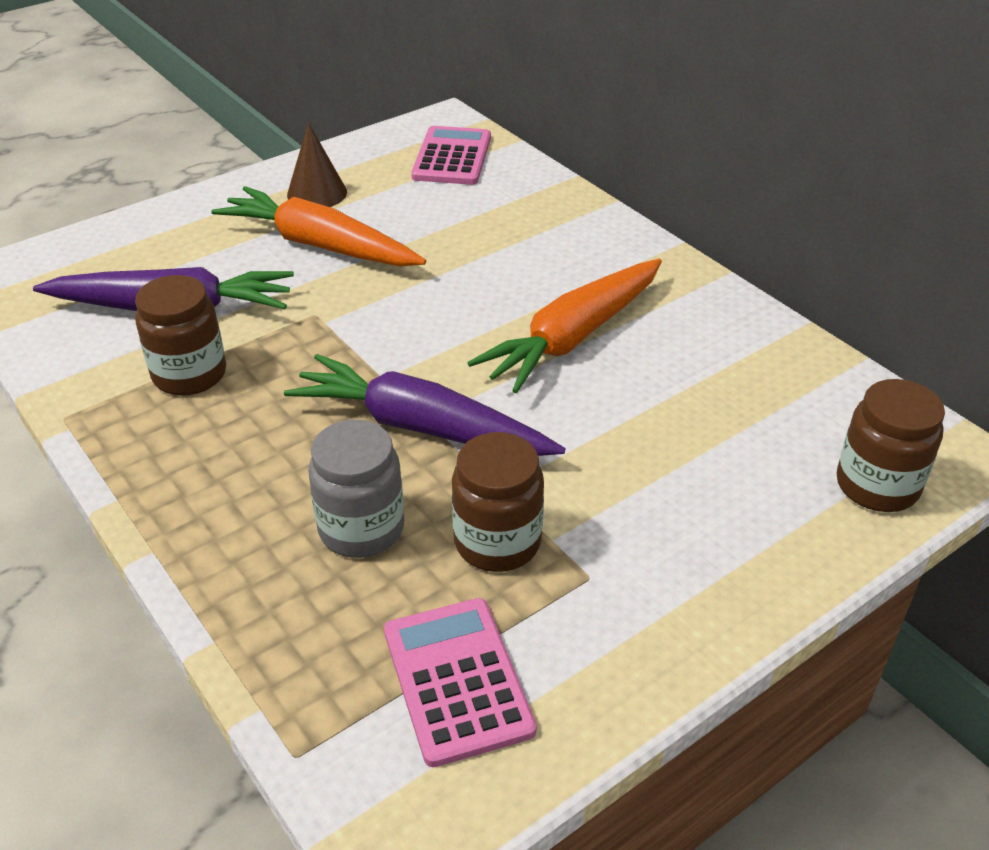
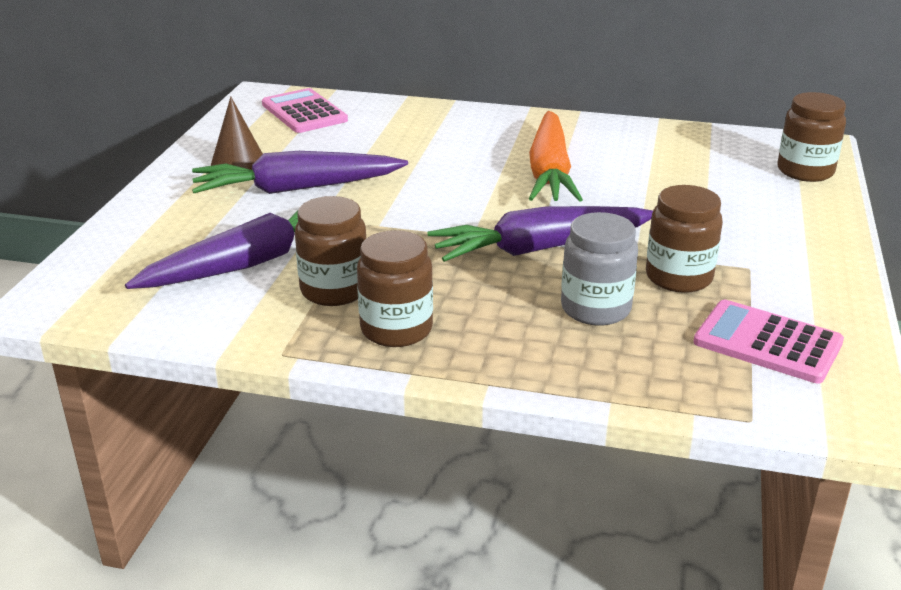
camera: 40 degrees left, 10 degrees down
orange carrot [211,186,426,267] -> purple carrot [192,151,408,194]
none -> brown jar [357,230,433,347]

